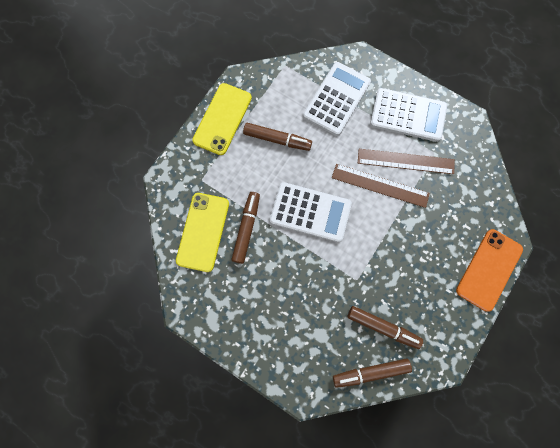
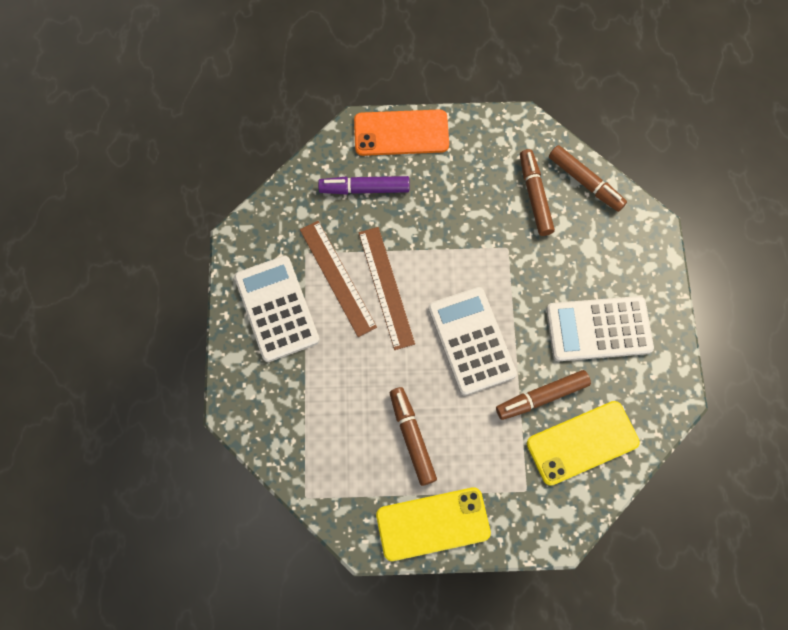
camera: 125 degrees left, 5 degrees down
white calculator [303,62,371,136] -> white calculator moved to [546,296,654,361]
none -> purple marker [318,176,410,195]

